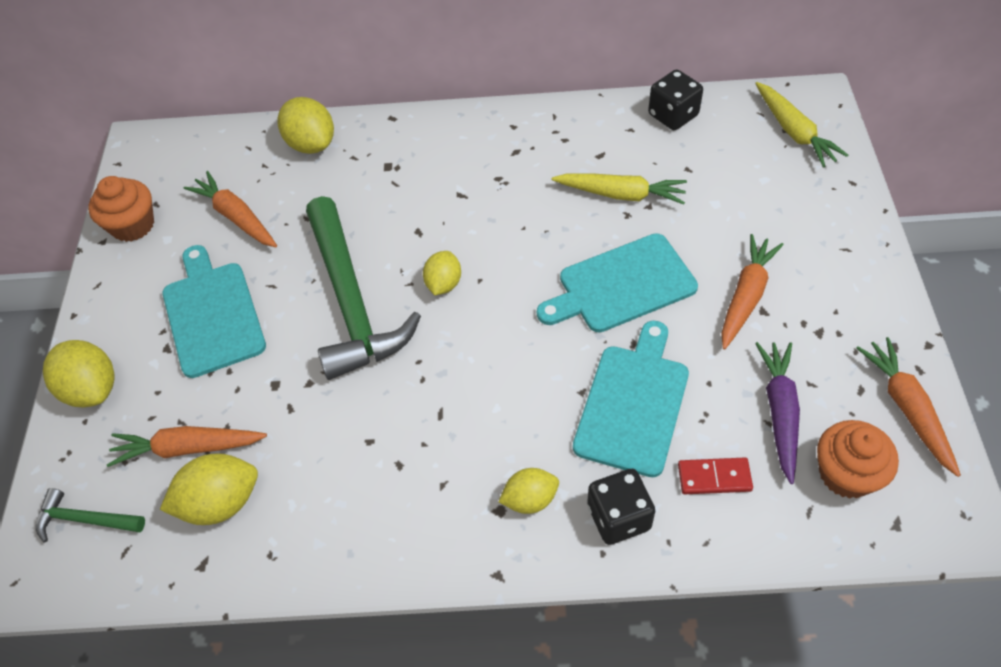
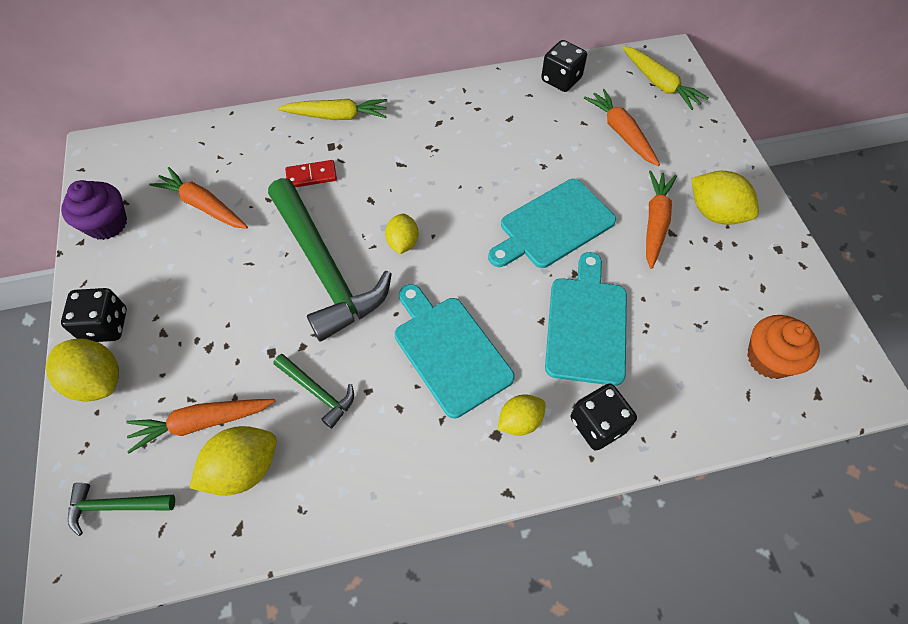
camera: 15 degrees left, 5 degrees up
orange cupcake [88,176,154,242] -> purple cupcake [61,180,127,240]
turquoise cutting board [163,245,266,378] -> turquoise cutting board moved to [395,284,515,418]
yellow lemon [278,97,334,154] -> yellow lemon moved to [691,171,759,225]
yellow carrot [552,173,687,205] -> yellow carrot moved to [278,99,387,120]
red domino [678,458,753,494] -> red domino moved to [285,160,337,187]
purple carrot [755,342,800,484] -> none
orange carrot [856,337,961,477] -> orange carrot moved to [584,89,660,166]
none -> black dice [61,288,127,342]
none -> green hammer [274,354,354,429]

